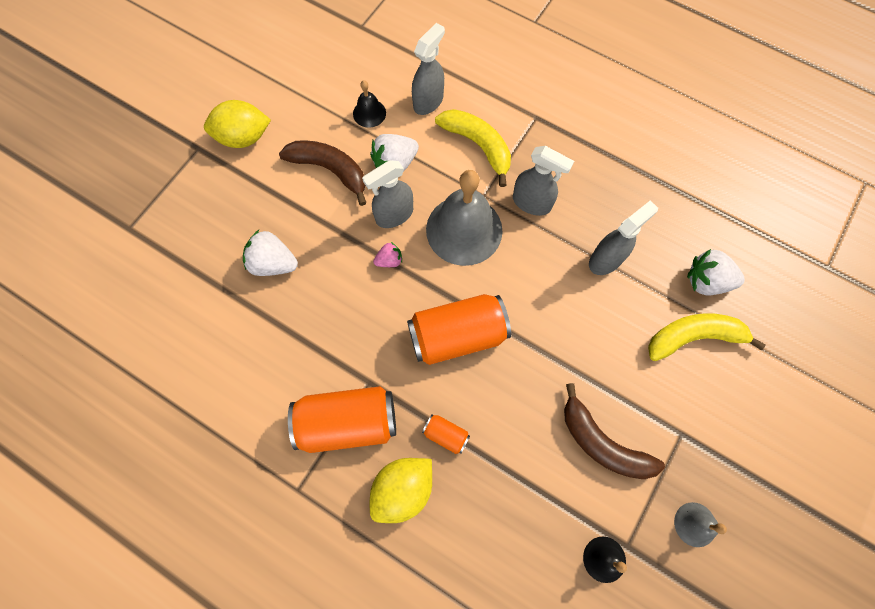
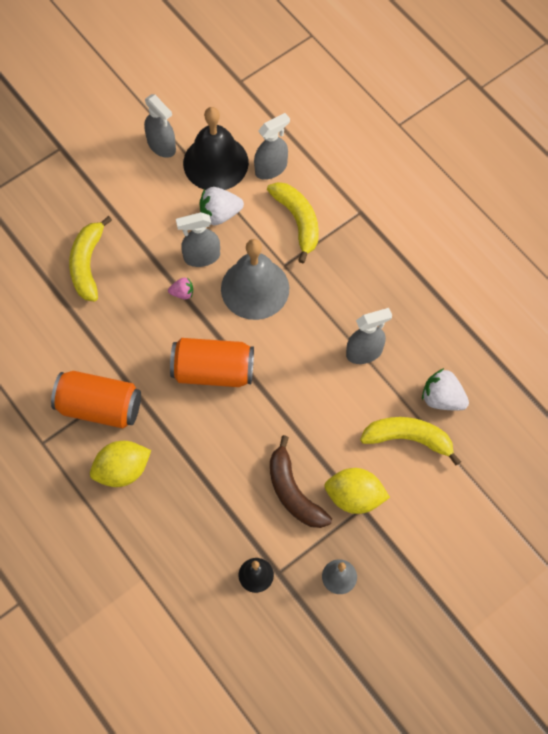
camera: 20 degrees right, 5 degrees down
yellow lemon [204,100,271,148] -> yellow lemon moved to [324,468,390,514]
white strawberry [243,230,298,276] -> yellow banana [69,216,112,302]
brown banana [279,140,366,206] -> none
black bell [353,81,386,128] -> black bell [183,107,249,190], size x2.14
orange can [422,414,470,454] -> none
grey spray bottle [513,146,574,216] -> grey spray bottle moved to [144,94,176,158]

